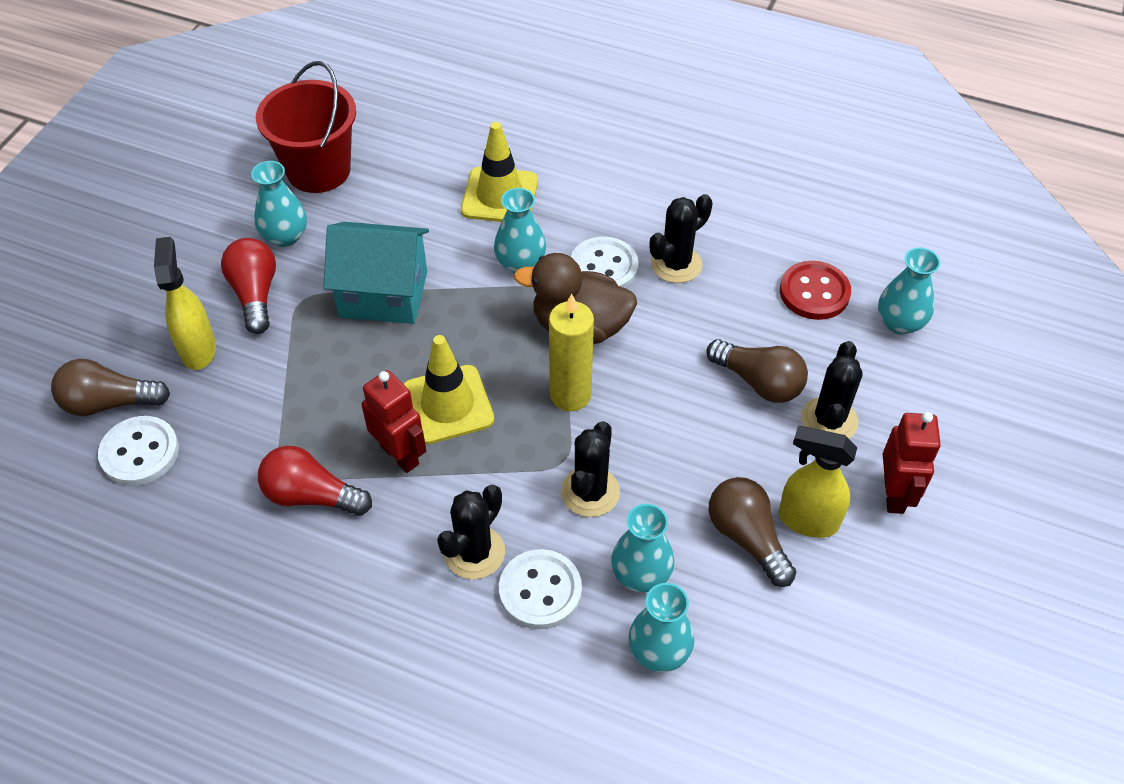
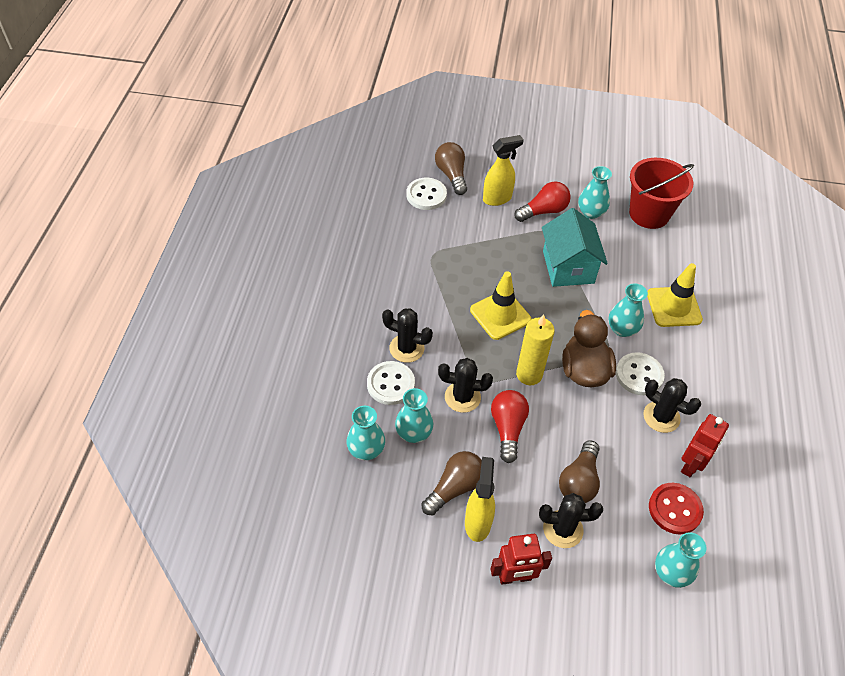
camera: 75 degrees right, 0 degrees up
red light bulb [258,446,372,516] -> red light bulb moved to [491,390,529,463]
red robot [362,370,426,473] -> red robot moved to [681,414,729,477]

